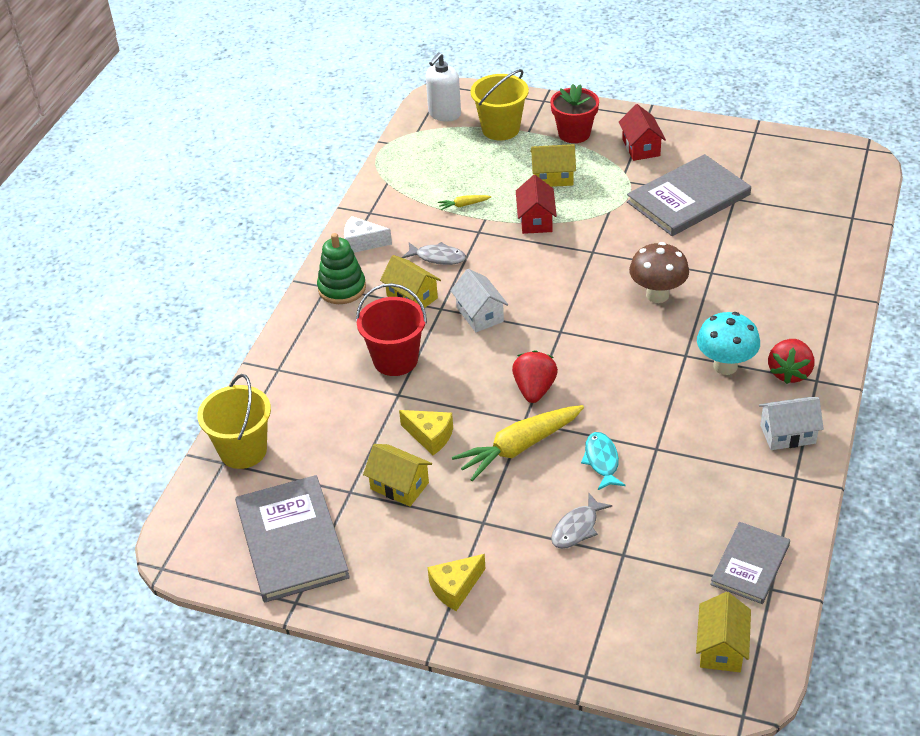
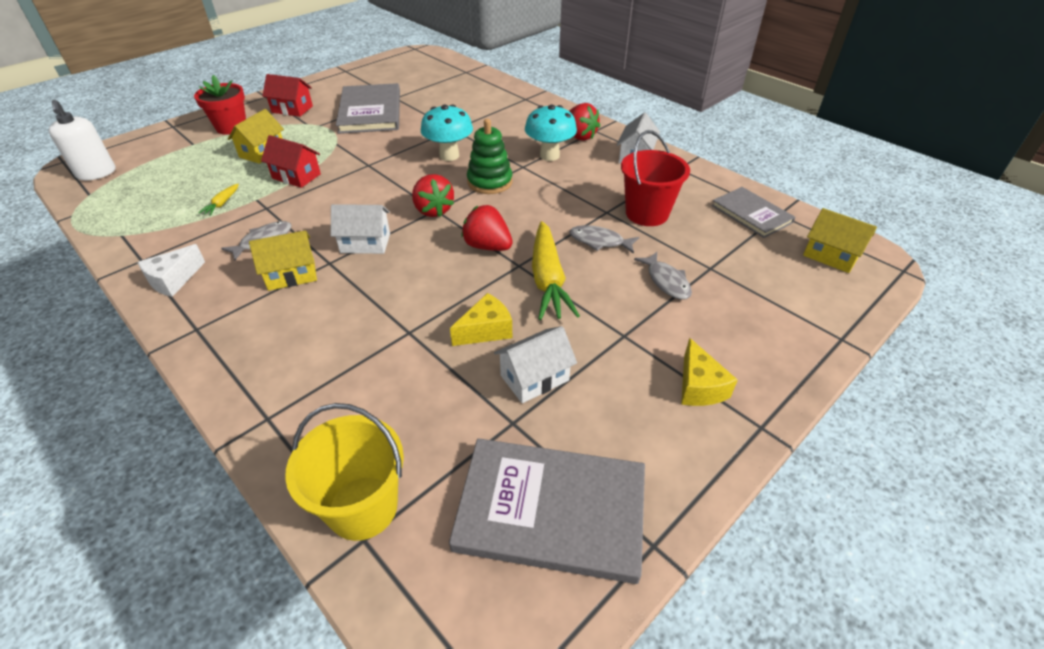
camera: 65 degrees left, 0 degrees up
green stacking toy [317,233,366,304] -> green stacking toy moved to [467,119,513,194]
red bucket [356,283,427,376] -> red bucket moved to [621,130,690,226]
yellow house [363,444,432,507] -> white house [494,326,577,403]
yellow bucket [470,69,529,140] -> none
turquoise fish [581,432,626,490] -> grey fish [569,225,639,254]
brown mushroom [629,242,689,303] -> turquoise mushroom [421,104,473,161]
none -> red strawberry [412,174,454,217]

